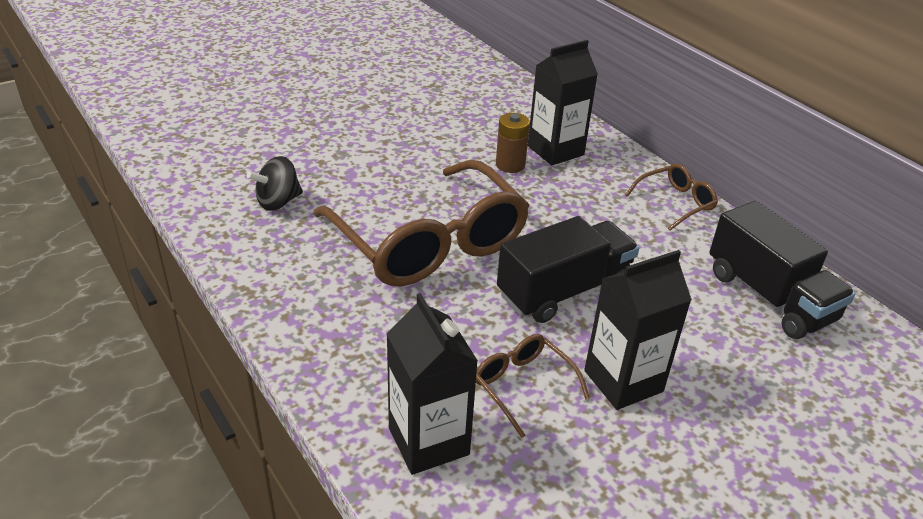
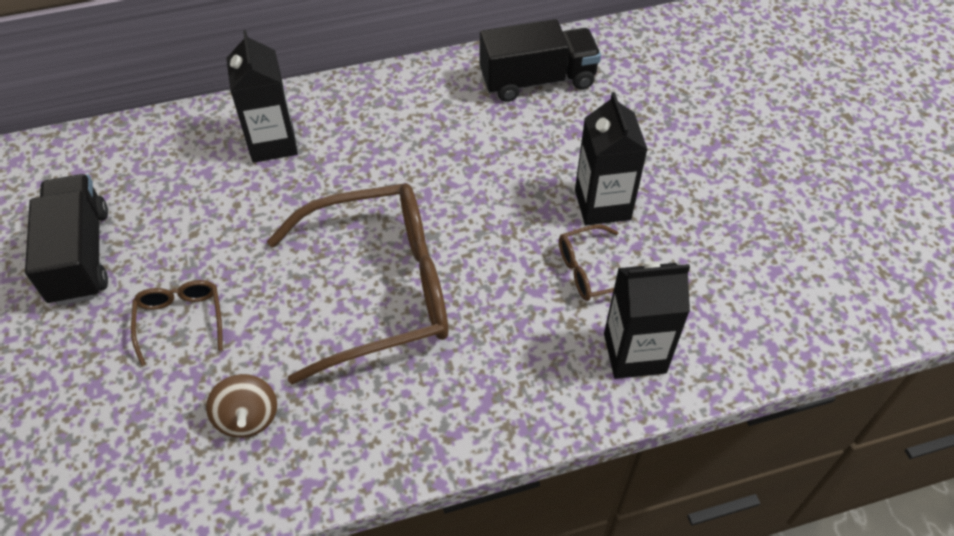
camera: 70 degrees left, 15 degrees up
black spinning top [247,156,303,211] -> brown spinning top [206,374,277,438]
brown battery [496,113,530,173] -> none
black truck [497,216,639,323] -> black truck moved to [25,174,108,306]
brown glasses [625,163,718,231] -> brown glasses moved to [131,280,223,366]

